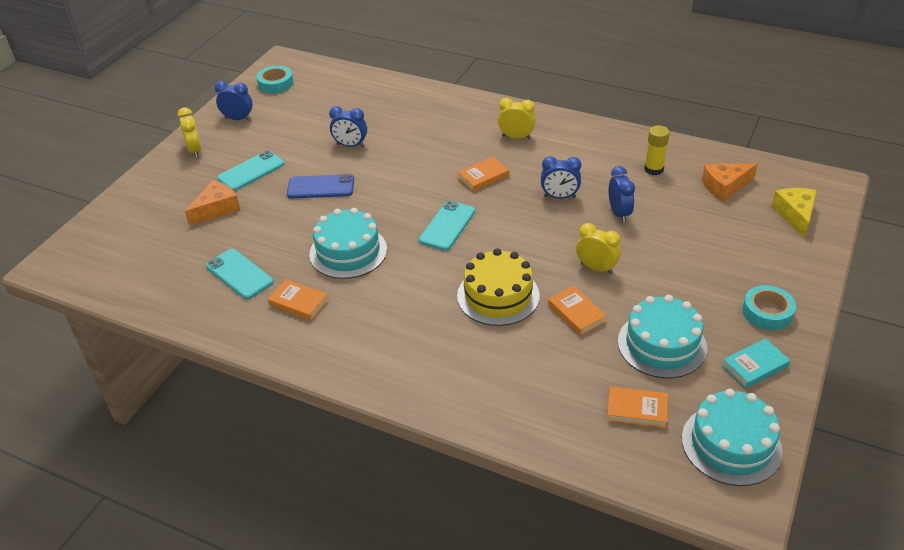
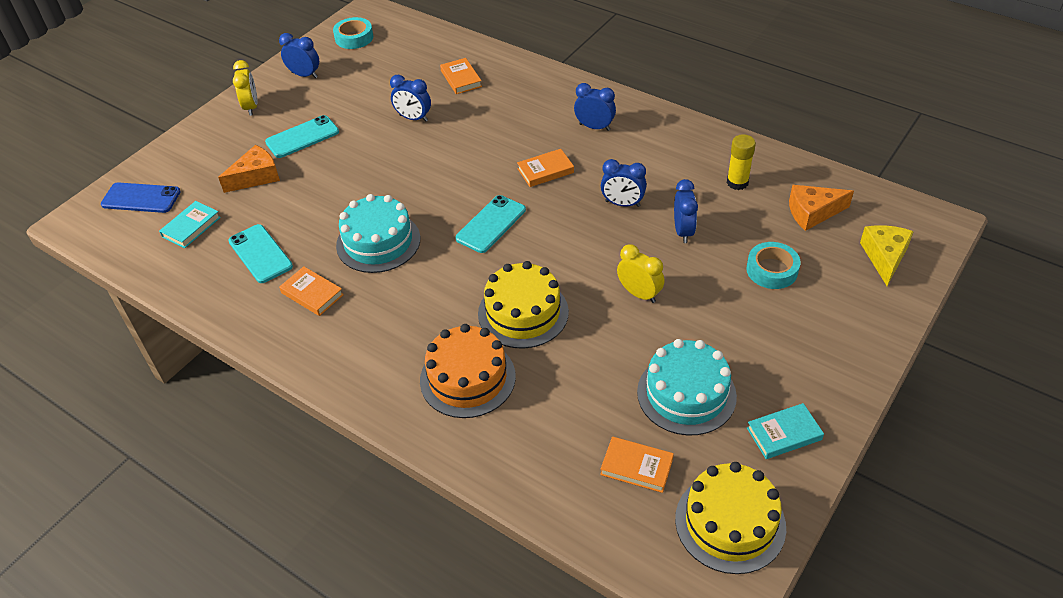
camera: 10 degrees right, 5 degrees up
blue phone [287,174,354,198] -> blue phone moved to [101,182,181,213]
yellow clock [498,98,535,139] -> blue clock [574,83,616,131]
orange book [548,286,607,336] -> orange book moved to [440,58,482,94]
turquoise cake [682,389,783,486] -> yellow cake [675,462,786,574]
turquoise tape [742,285,796,330] -> turquoise tape moved to [747,242,800,289]
none -> turquoise book [159,201,221,248]
none -> orange cake [420,324,516,418]

